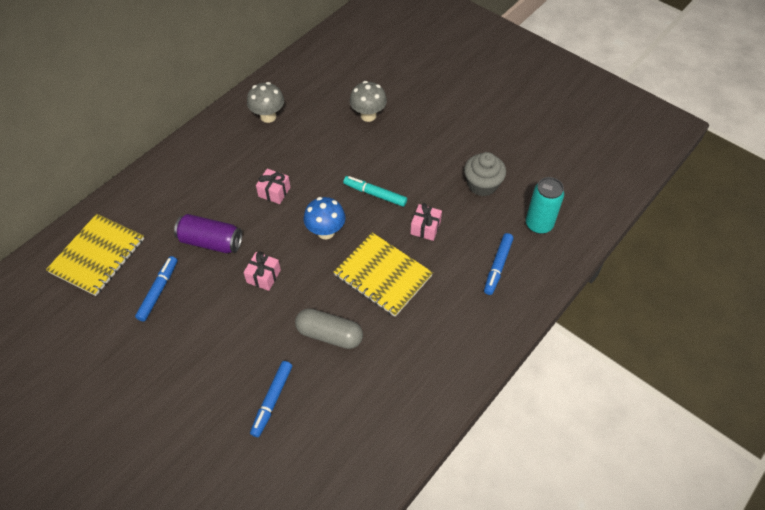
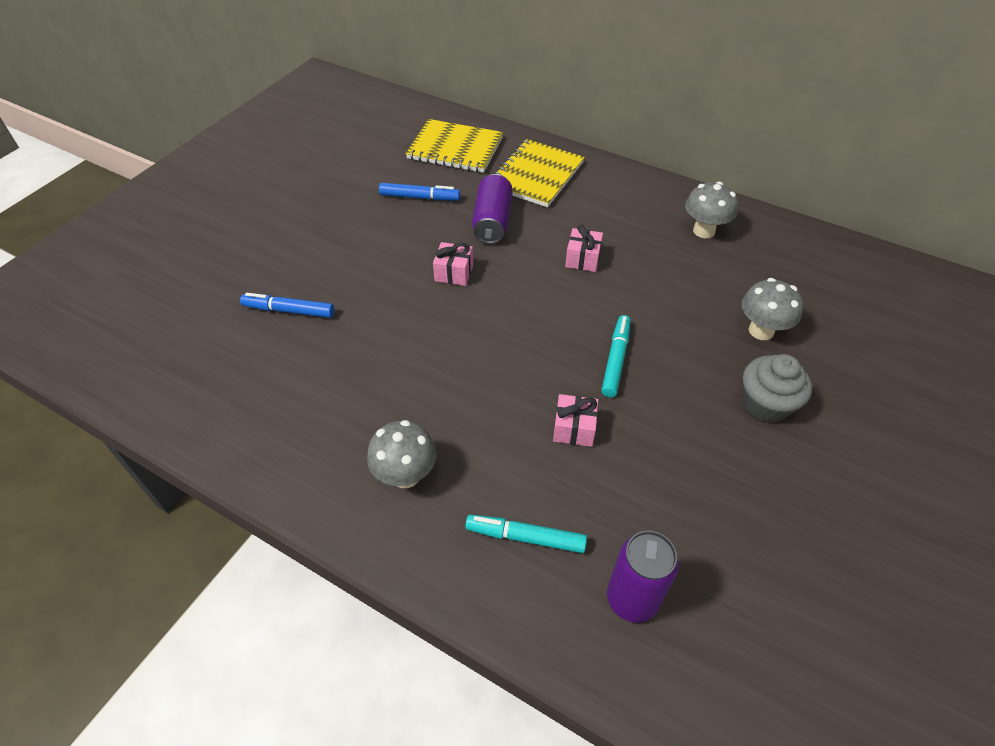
camera: 80 degrees right, 5 degrees down
grey capsule [295,308,363,349] -> none
blue mushroom [304,197,345,239] -> none
yellow notebook [334,233,433,317] -> yellow notebook moved to [494,139,585,207]
grey cupcake [464,152,506,196] -> grey cupcake moved to [743,354,812,423]
blue marker [484,233,513,295] -> turquoise marker [465,514,587,553]
turquoise can [526,177,564,234] -> purple can [607,530,679,623]
none -> grey mushroom [367,420,437,488]

